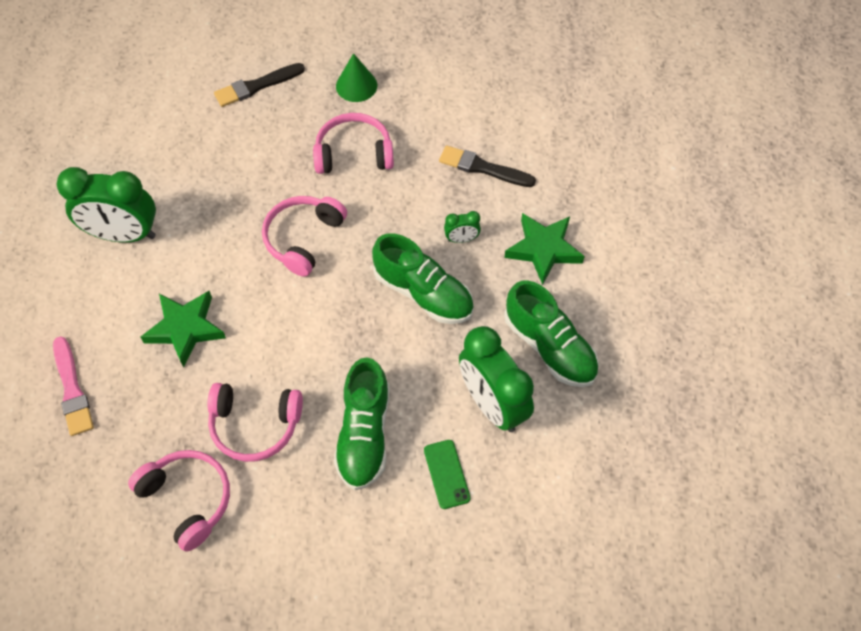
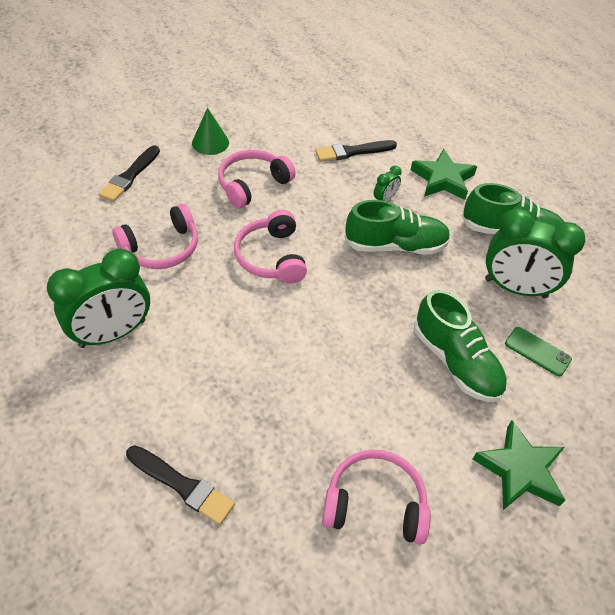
camera: 40 degrees left, 10 degrees down
pink brush [53,336,94,436] -> black brush [126,445,235,525]
green star [141,291,226,367] -> green star moved to [473,420,565,510]
pink headphones [208,383,303,462] -> pink headphones moved to [113,204,198,269]

